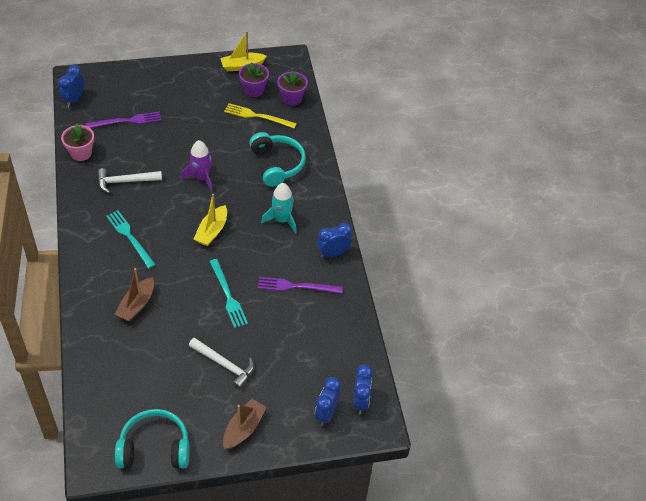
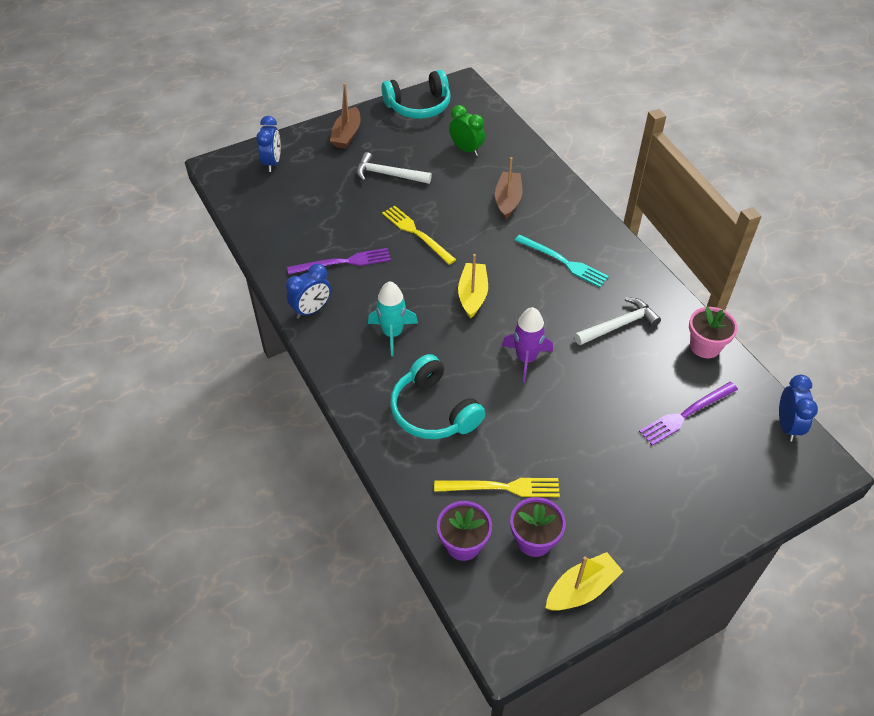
camera: 165 degrees right, 0 degrees up
turquoise fork [209,259,248,328] -> yellow fork [382,206,456,265]
blue clock [353,364,373,415] -> none
none -> green clock [449,105,485,156]

